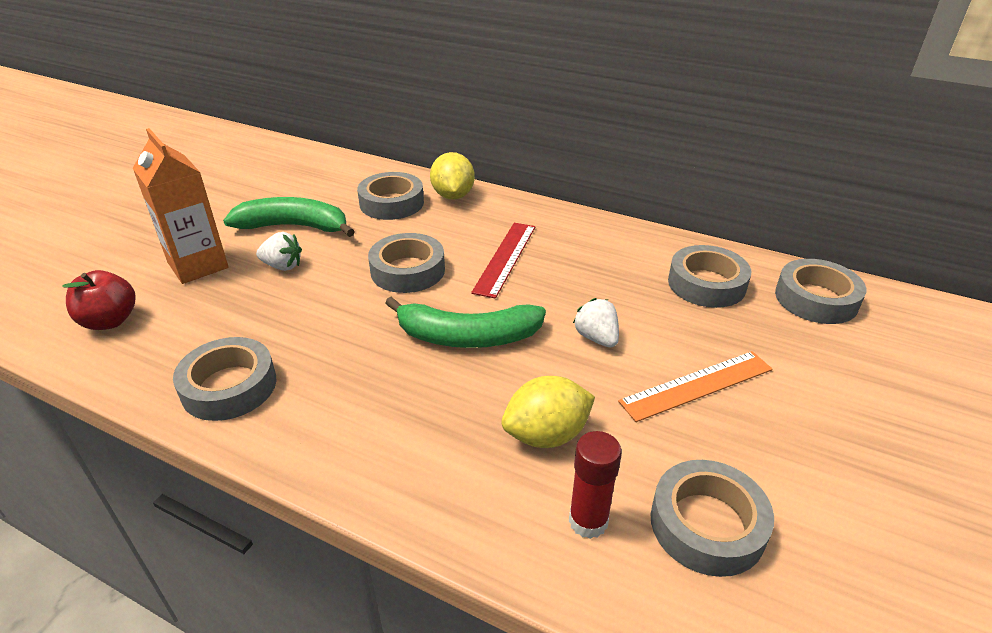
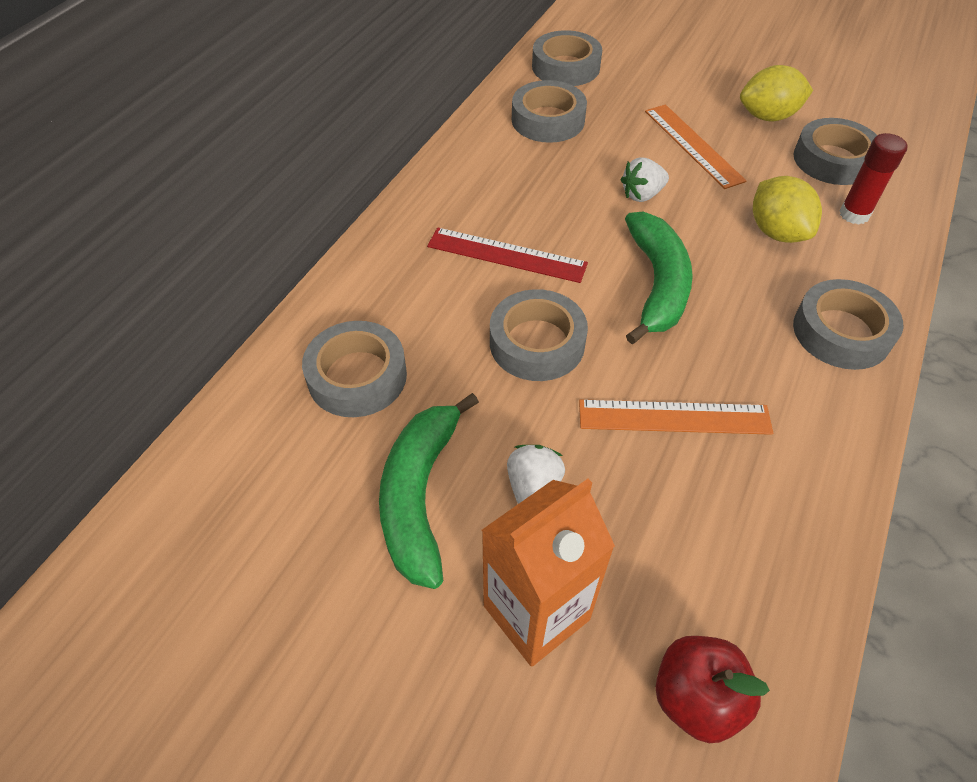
camera: 90 degrees left, 15 degrees up
grey tape [173,337,276,421] -> grey tape moved to [793,279,903,370]
yellow lemon [430,152,475,200] -> yellow lemon moved to [740,65,813,121]
none -> orange ruler [579,399,773,435]

